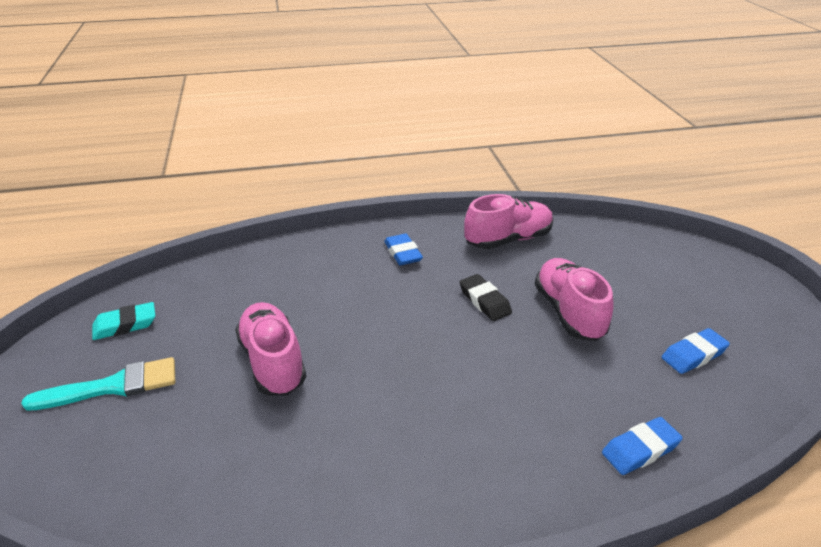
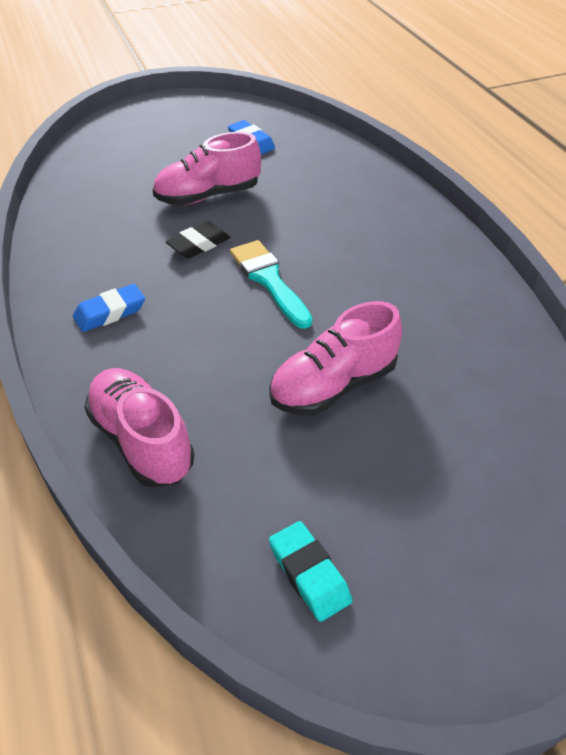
camera: 100 degrees left, 10 degrees up
turquoise brush [21,357,175,411] -> turquoise brush moved to [230,240,312,329]
pink shoe [464,194,554,249] -> pink shoe moved to [84,368,194,488]
blue eraser [602,417,683,475] -> none

